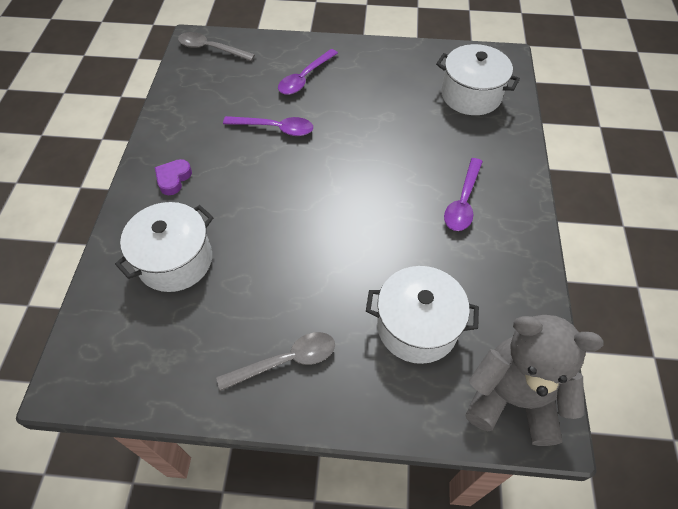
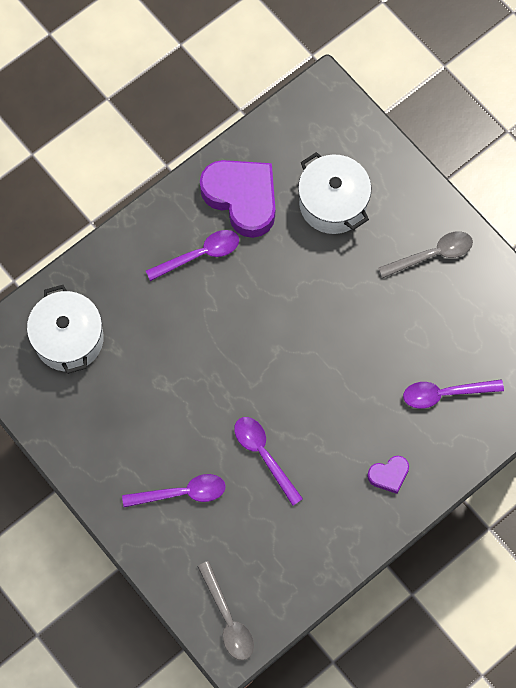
camera: 135 degrees left, 15 degrees up
white pot [115,202,213,292] -> purple spoon [403,379,504,409]
grey spoon [216,332,335,391] -> grey spoon turned 135 degrees clockwise [378,231,473,278]
grey teddy bear [465,315,604,446] -> none
none -> purple heart [200,160,275,238]

